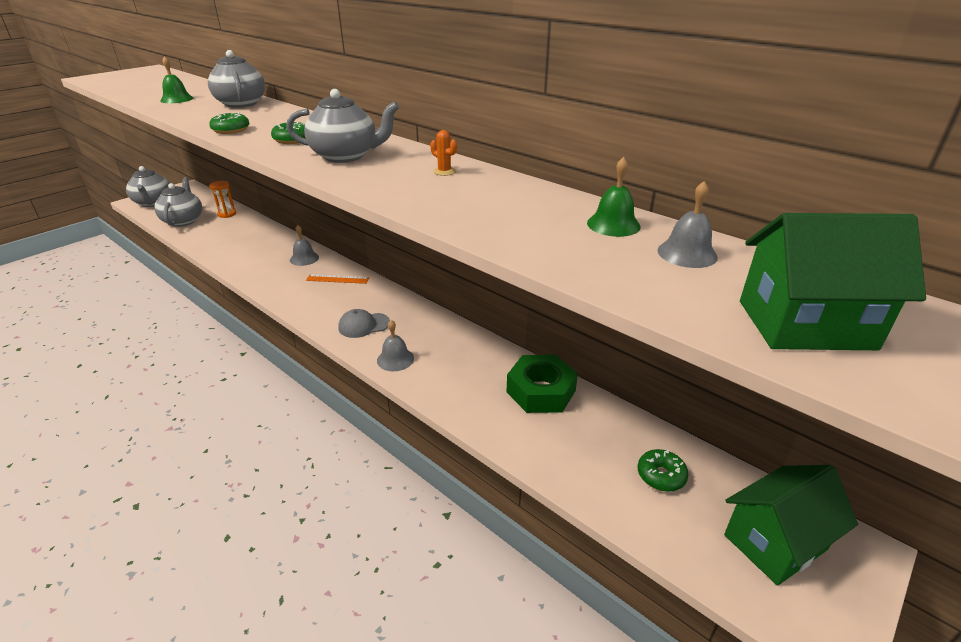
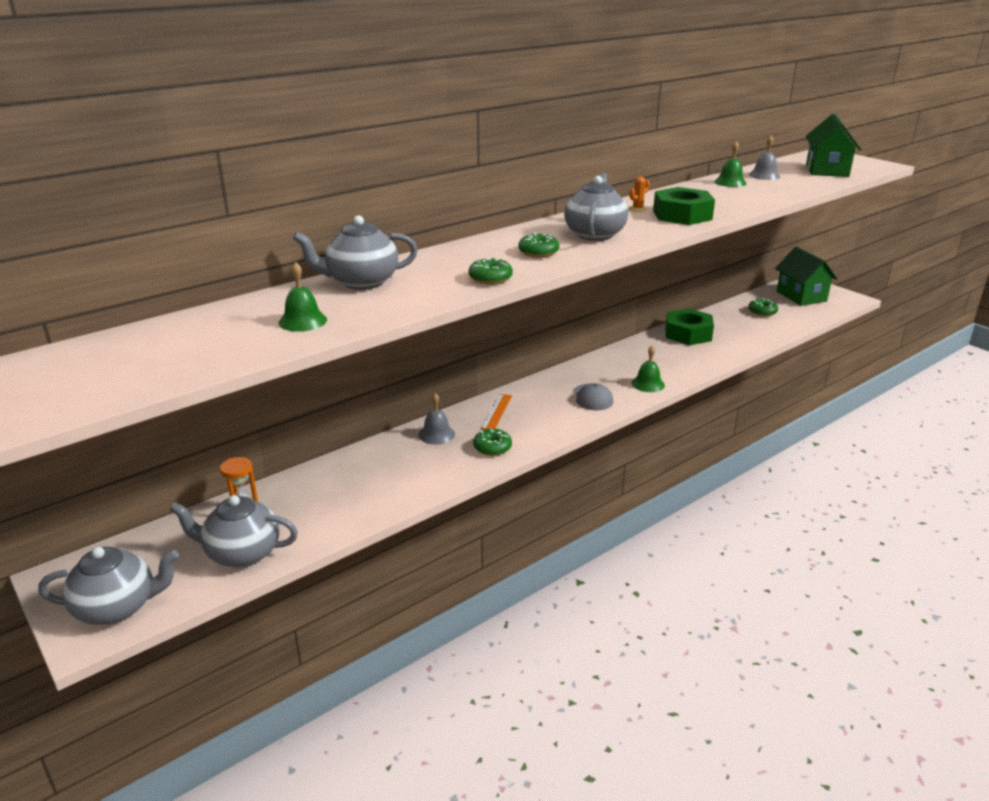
camera: 80 degrees left, 5 degrees down
grey bell [377,320,414,371] -> green bell [632,346,665,392]
none -> green donut [473,428,512,456]
none -> green nut [653,187,715,225]

